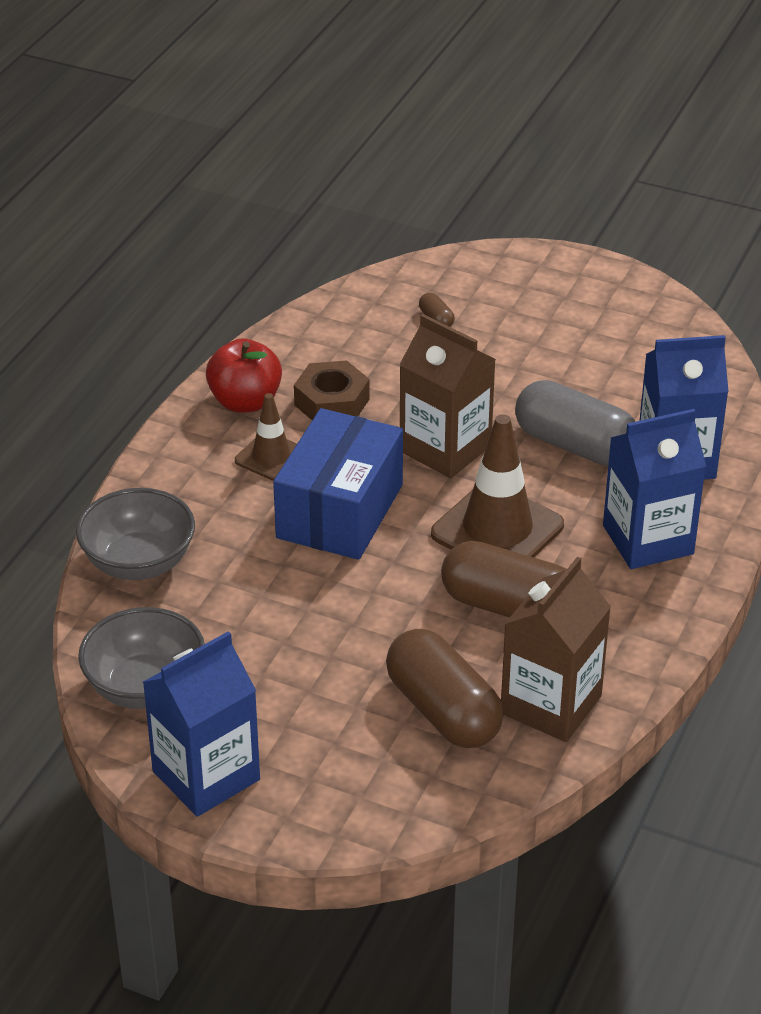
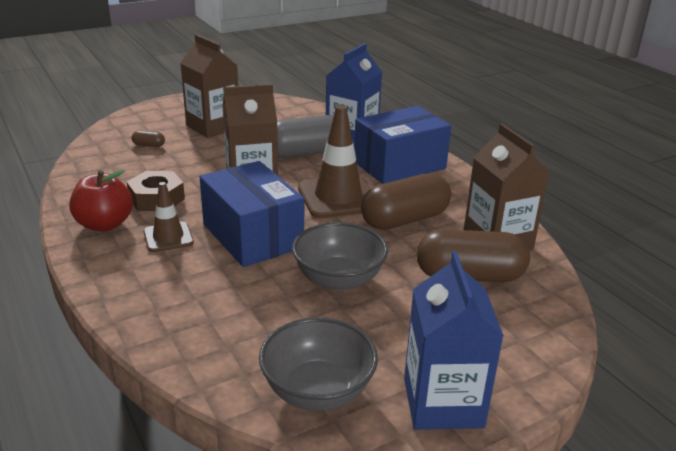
camera: 55 degrees left, 10 degrees down
grey bowl [76,488,195,580] -> grey bowl moved to [292,222,388,291]
blue carton [603,409,706,569] -> blue box [354,106,451,184]
none -> brown carton [181,34,238,138]

